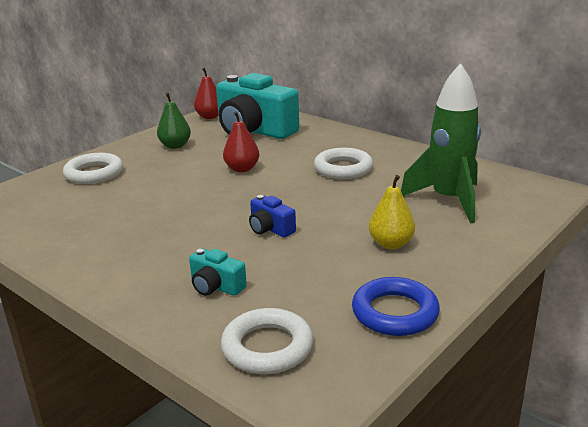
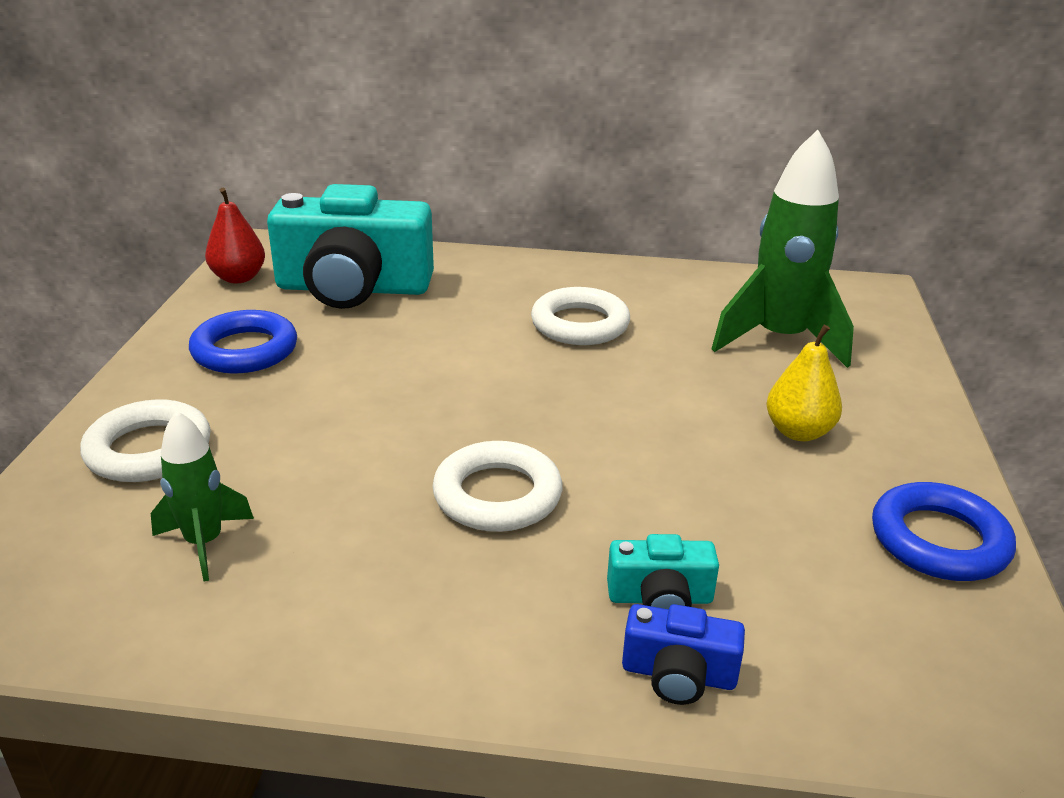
camera: 35 degrees left, 5 degrees up
green pear [157,92,191,149] -> blue ring [189,310,297,374]
white ring [221,308,313,374] -> white ring moved to [432,441,562,532]
red pear [223,112,259,172] -> none
blue camera [249,195,296,237] -> blue camera moved to [622,604,745,705]
none -> green rocket [151,411,254,581]

